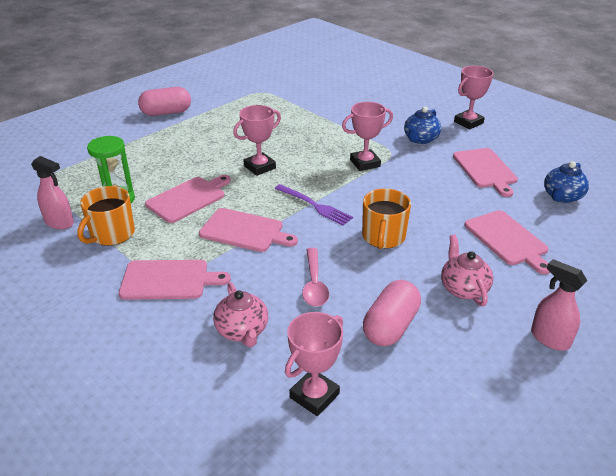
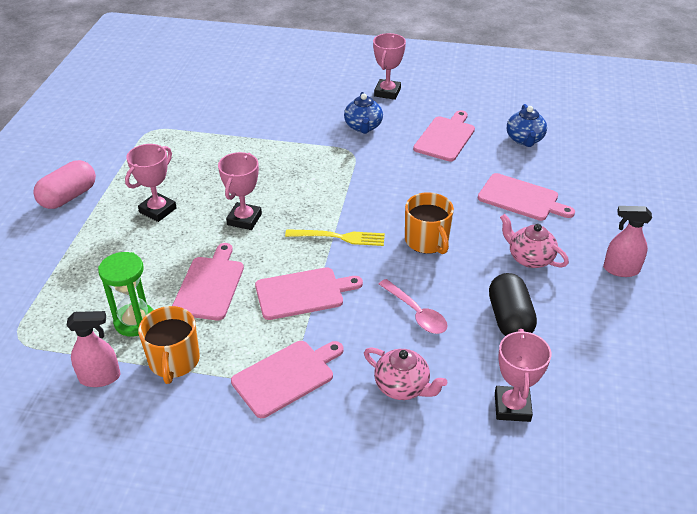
camera: 35 degrees left, 5 degrees up
purple fork [275,184,353,225] -> yellow fork [285,229,385,246]
pink trophy [342,102,393,171] -> pink trophy moved to [125,144,177,222]
pink capsule [363,280,421,346] -> black capsule [489,273,537,336]
pink cutting board [453,148,518,197] -> pink cutting board turned 105 degrees counterclockwise [413,110,475,161]

